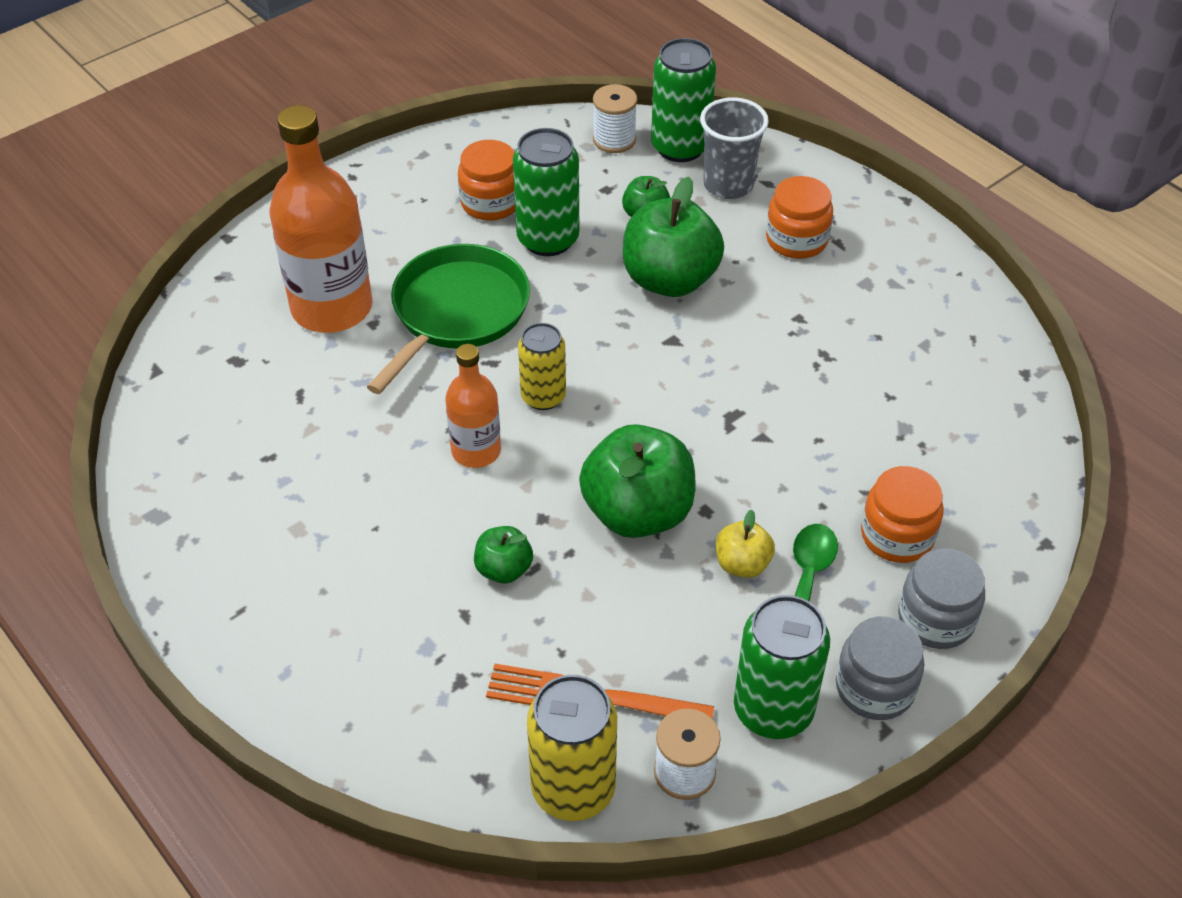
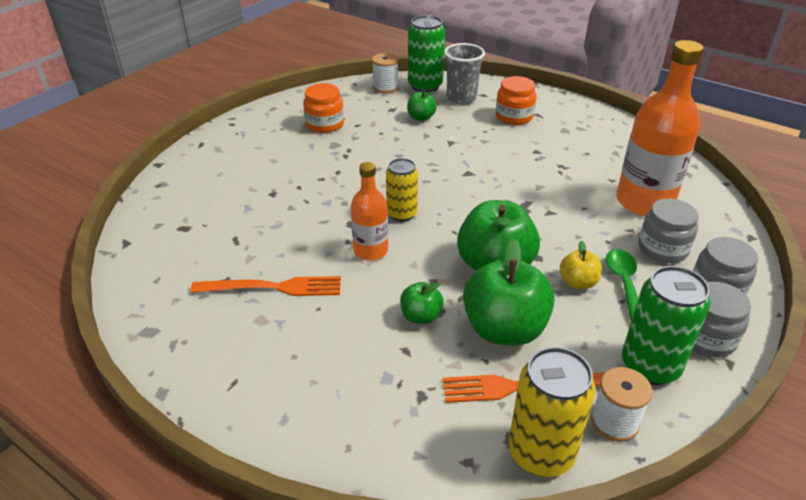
camera: 15 degrees left, 10 degrees down
orange bottle [269,105,373,333] -> orange bottle moved to [616,40,704,216]
green pan [367,244,530,394] -> none
green can [513,128,579,256] -> none
green apple [623,177,724,297] -> green apple moved to [463,238,555,346]
orange jar [861,466,944,563] -> grey jar [639,199,699,263]
none -> orange fork [190,276,341,296]

